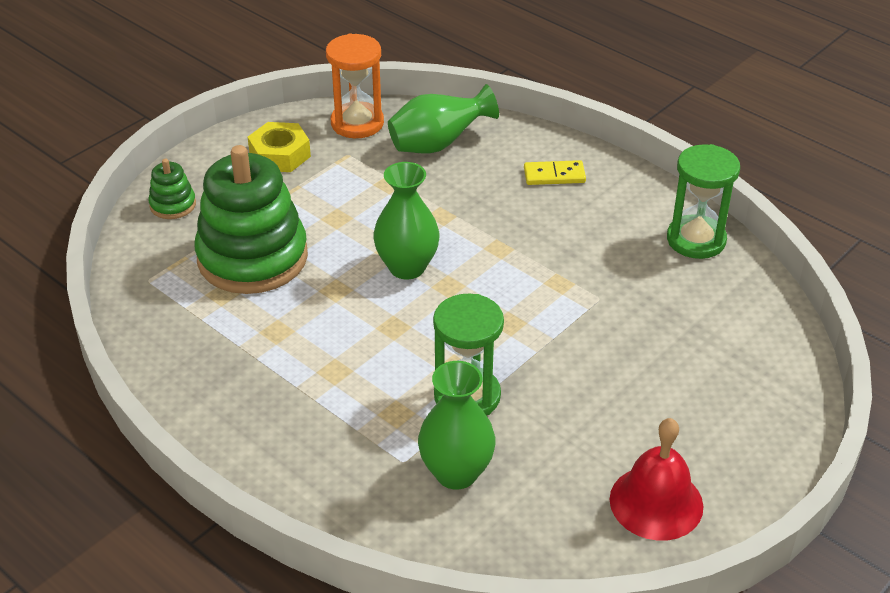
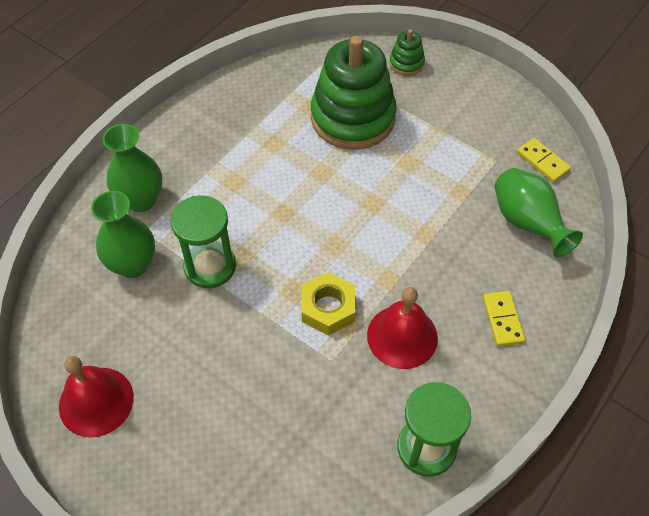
camera: 85 degrees right, 15 degrees up
yellow nut [248,122,311,172] -> yellow nut moved to [301,272,356,336]
orange hourglass [326,34,384,138] -> yellow domino [517,138,571,183]
green vase [373,162,440,280] -> green vase moved to [103,124,162,212]
none -> red bell [367,287,438,369]

